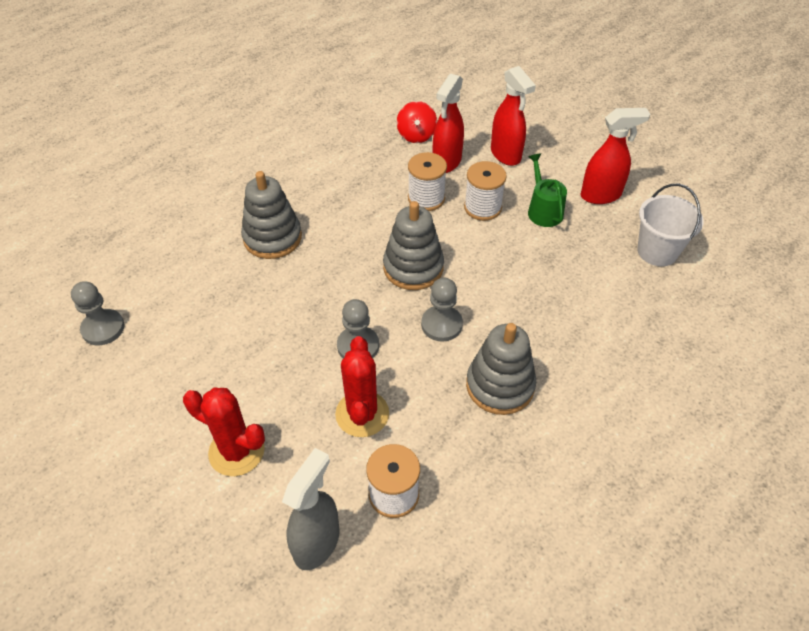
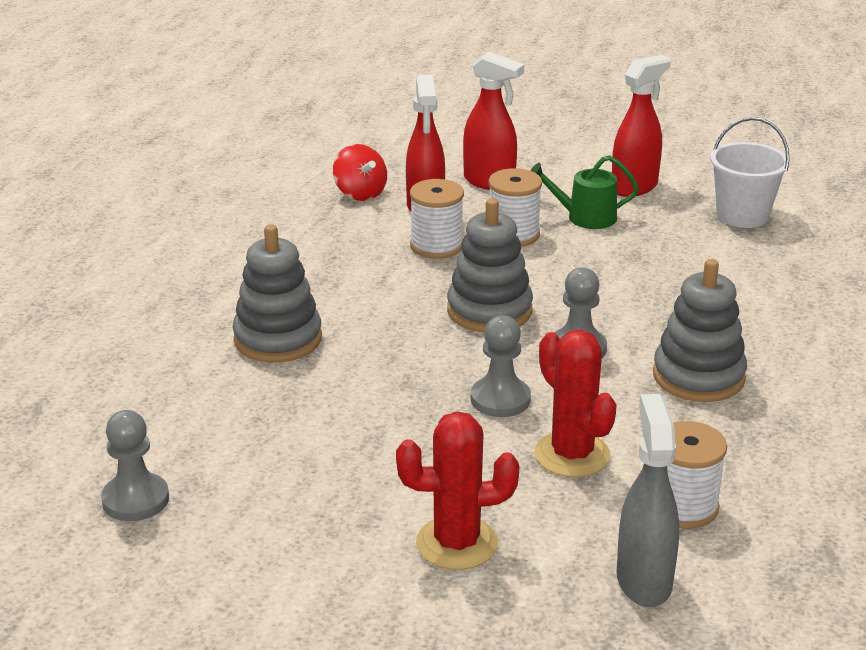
camera: 30 degrees left, 20 degrees down
green watering can [528,153,567,227] -> green watering can turned 45 degrees counterclockwise [530,155,639,229]

